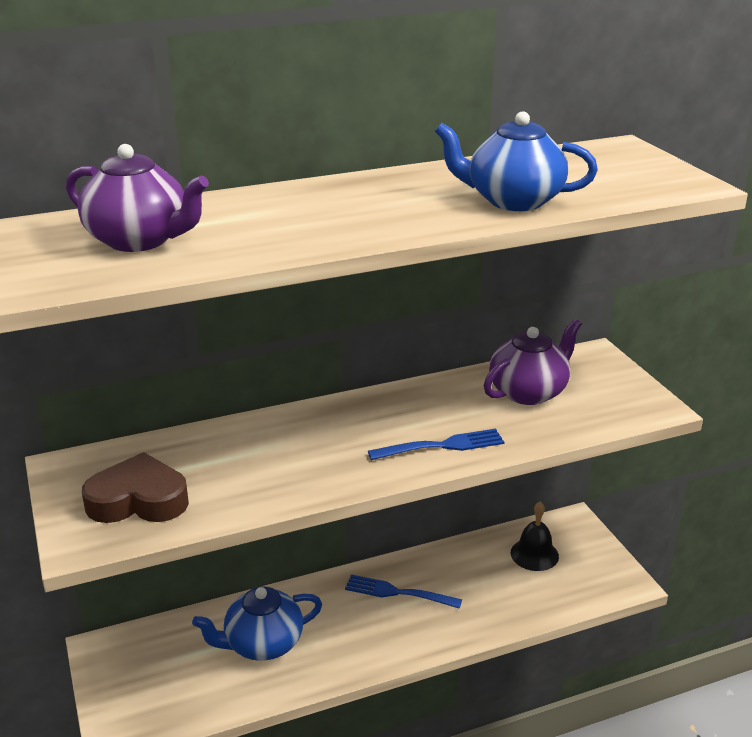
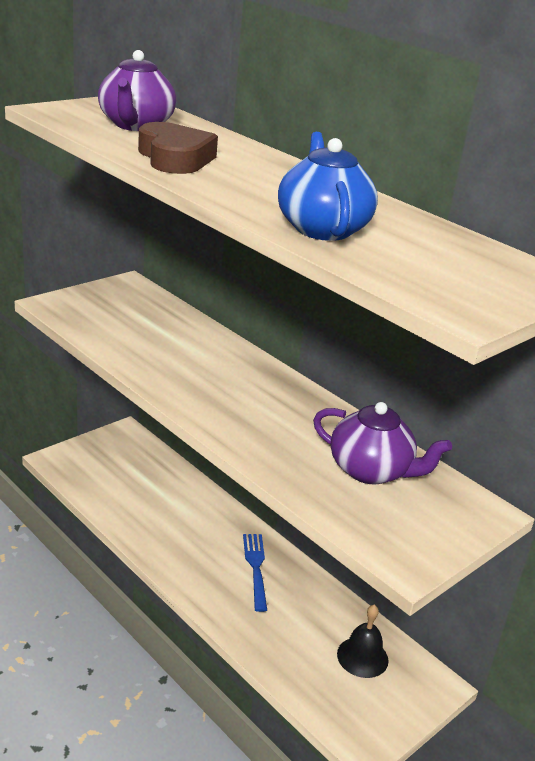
camera: 65 degrees right, 0 degrees up
brown heart [82,452,189,523] -> brown heart moved to [138,122,218,174]
blue teapot [192,586,322,661] -> none
blue fork [368,429,504,460] -> none

